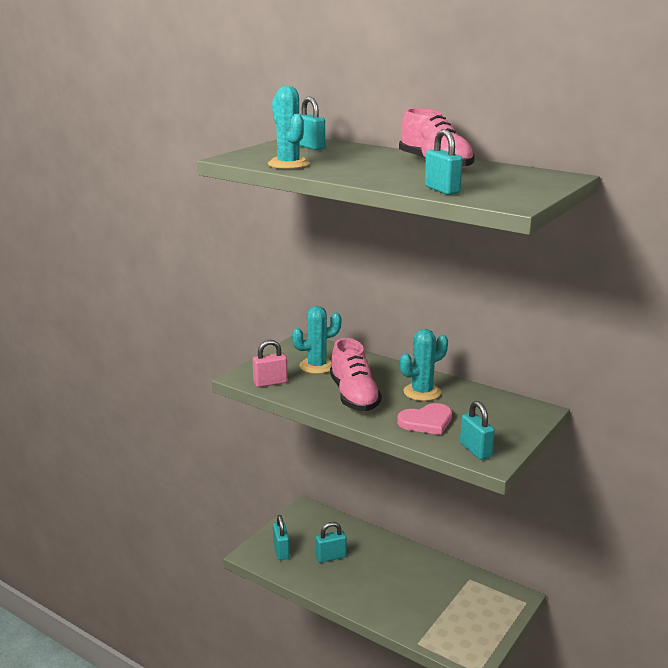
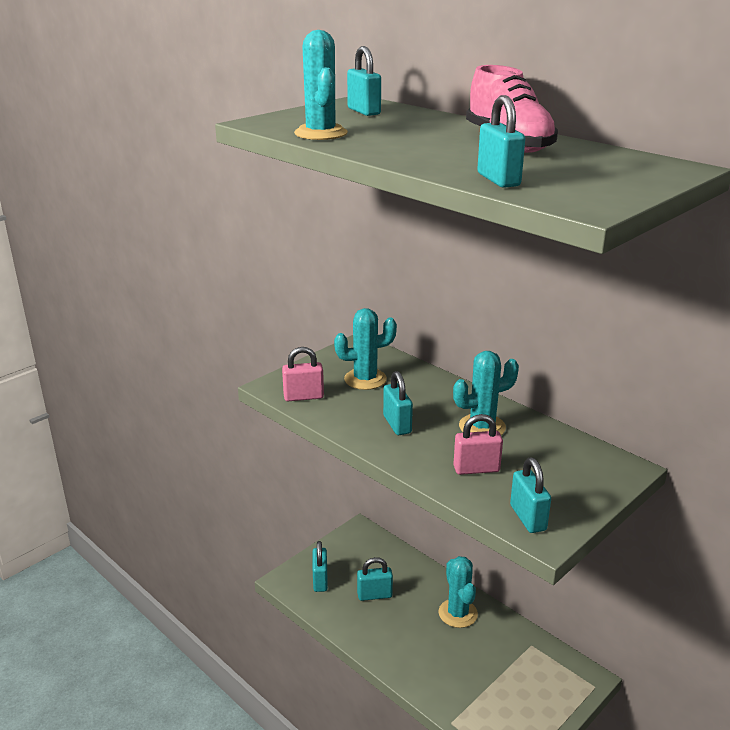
camera: 10 degrees right, 5 degrees up
pink shoe [330,338,382,411] -> turquoise padlock [383,371,413,435]
pink heart [397,403,452,435] -> pink padlock [453,414,503,475]
none -> turquoise cactus [439,556,478,628]

